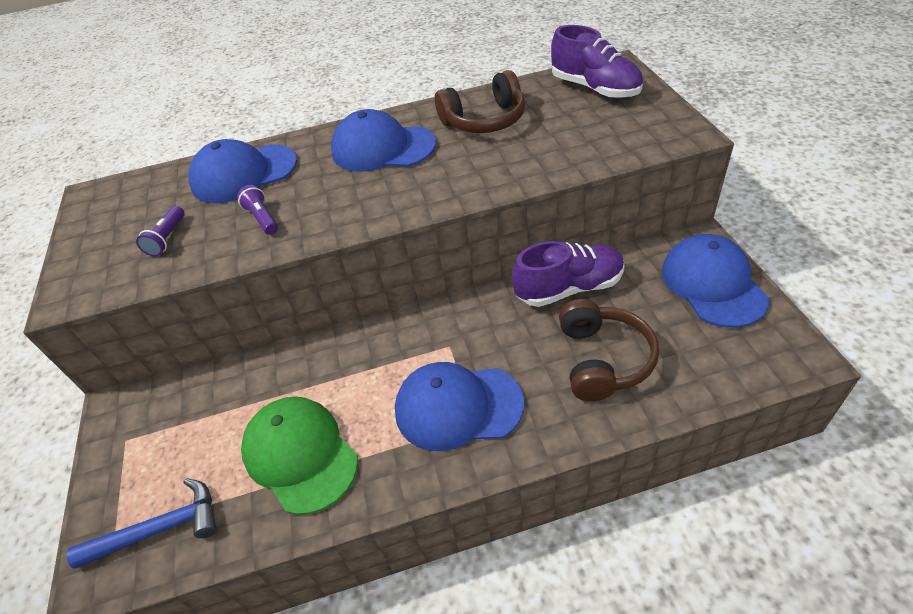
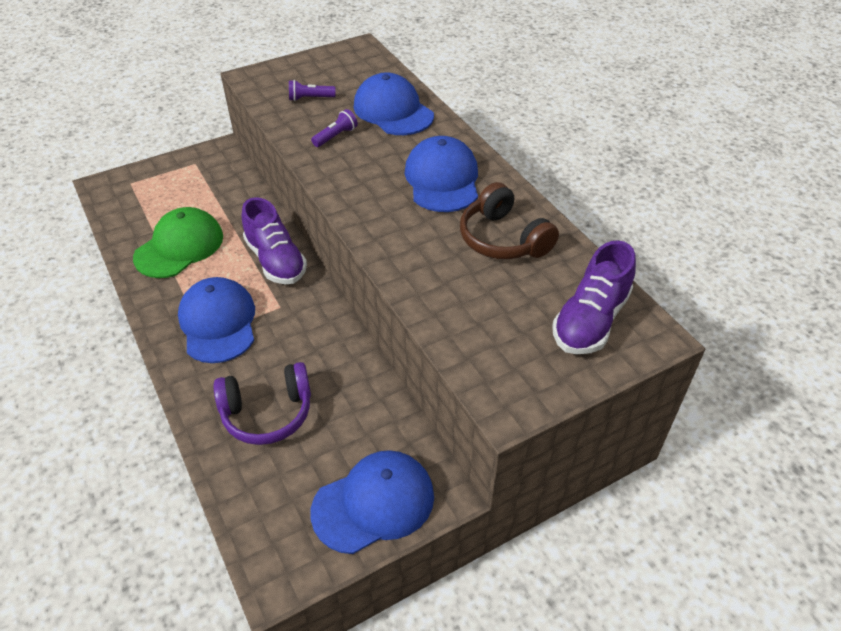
camera: 70 degrees right, 0 degrees up
blue hammer [66,478,217,569] -> none
purple shoe [512,241,625,307] -> purple shoe moved to [242,197,307,284]
brown headphones [559,299,659,401] -> purple headphones [213,362,311,445]

